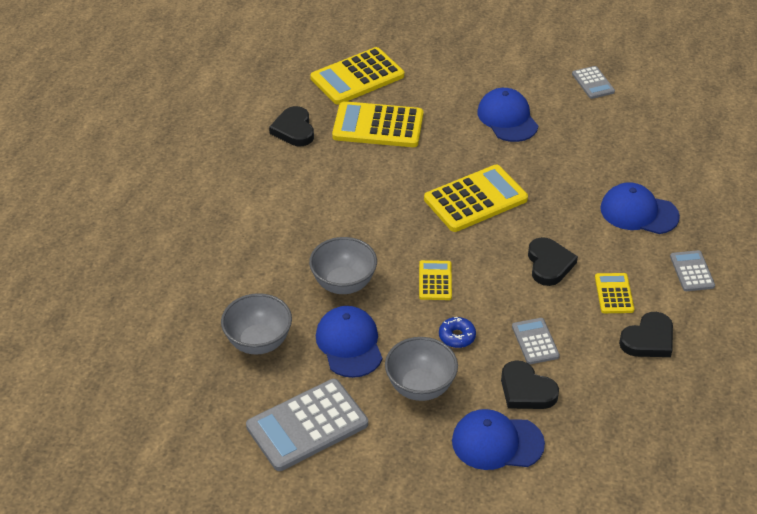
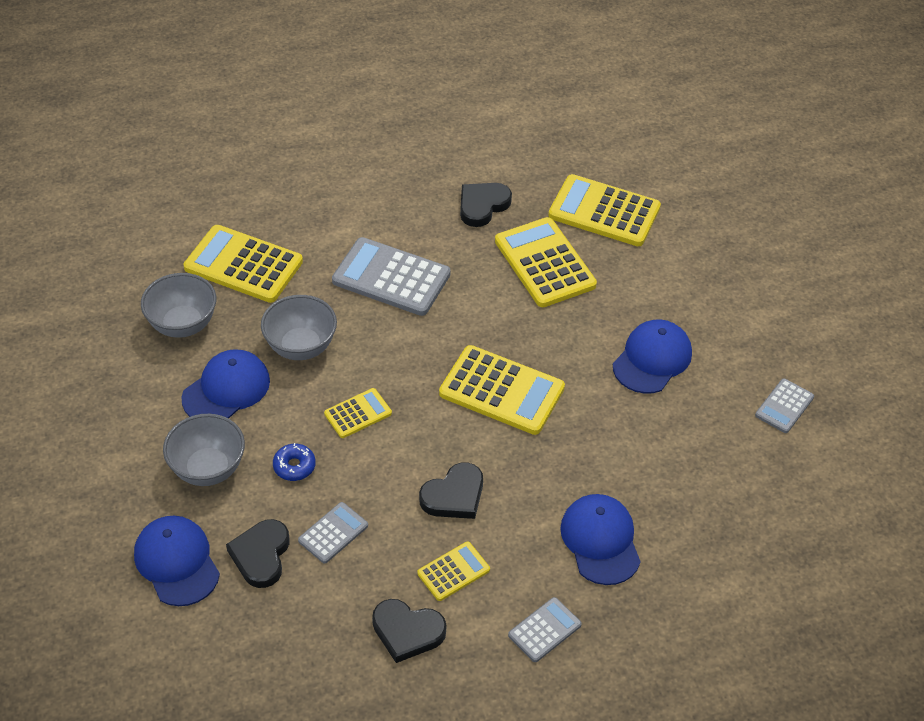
camera: 55 degrees right, 5 degrees up
grey calculator [246,379,368,471] -> grey calculator moved to [332,237,451,316]
none -> yellow calculator [184,225,303,303]

